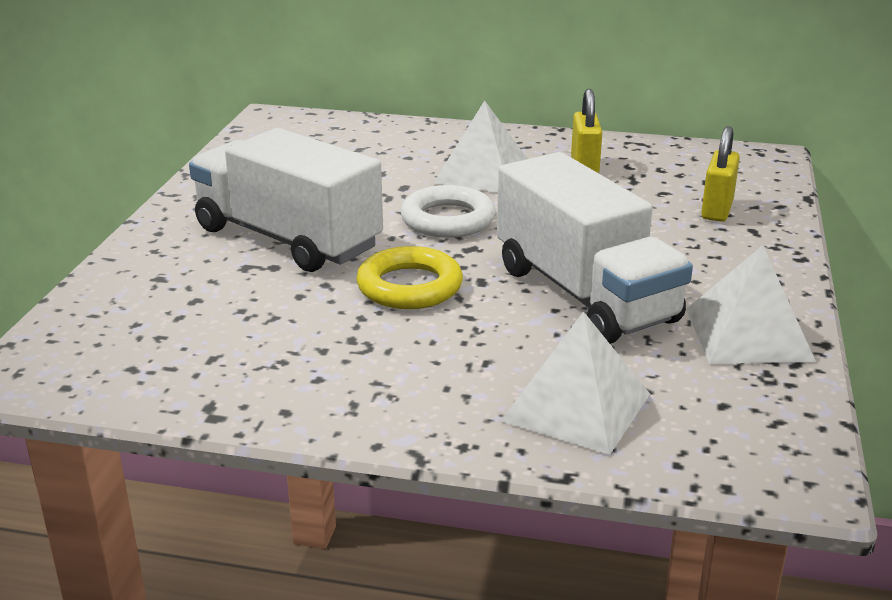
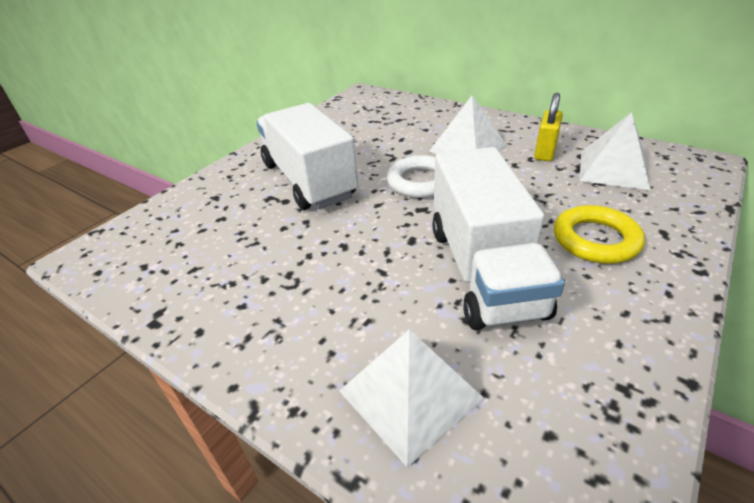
camera: 25 degrees right, 10 degrees up
yellow ring [356,246,463,309] -> yellow ring moved to [554,205,645,264]
white pyramid [686,245,816,364] -> white pyramid moved to [580,112,650,190]
yellow padlock [701,126,740,222] -> none

